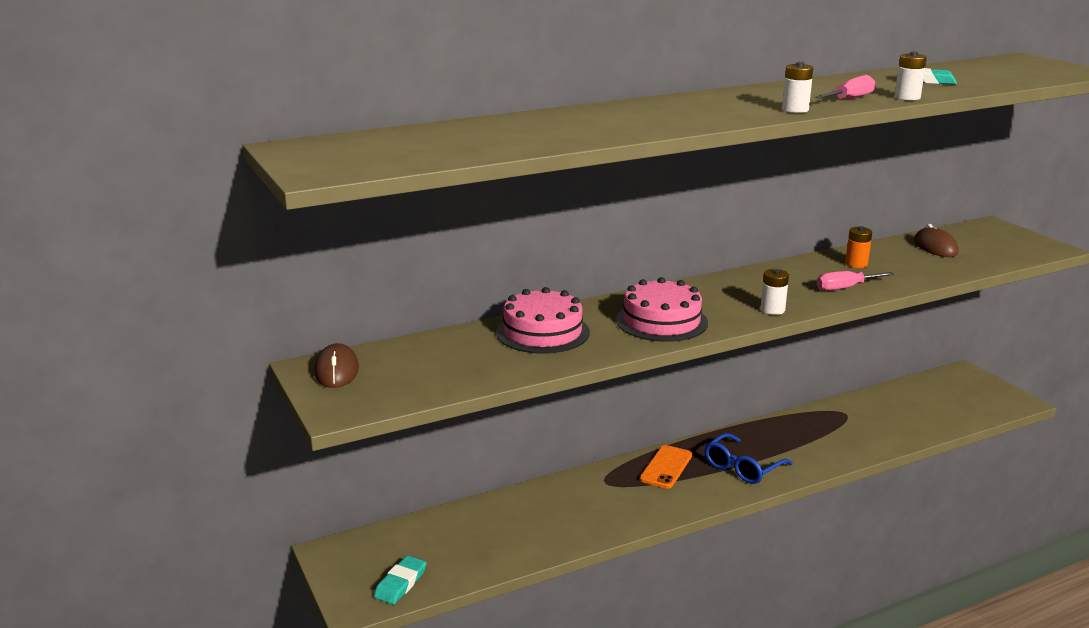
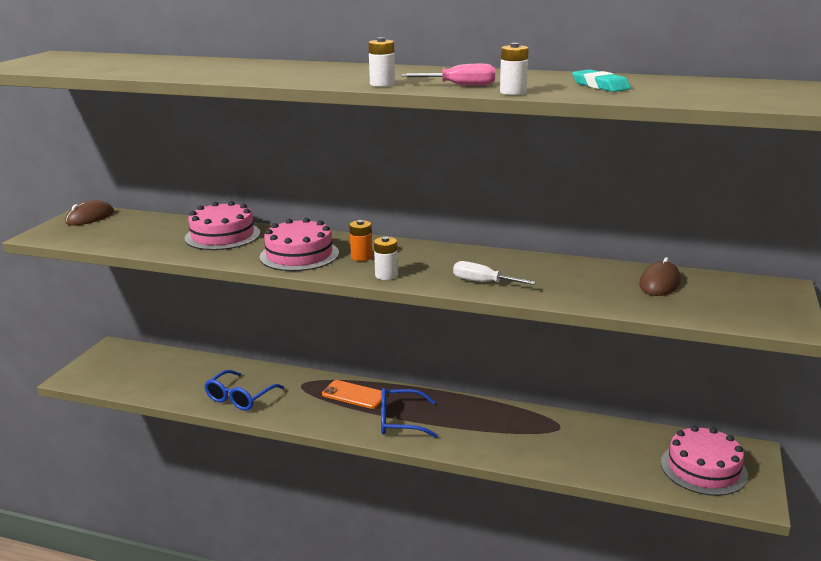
camera: 45 degrees right, 0 degrees up
turquoise eraser [374,555,427,604] -> none
orange phone [640,445,692,489] -> orange phone turned 45 degrees clockwise [322,380,387,409]
pink screwdriver [817,271,894,291] -> white screwdriver [453,261,536,285]
orange battery [845,226,872,268] -> orange battery moved to [349,220,373,261]
none -> blue glasses [204,370,284,411]
none -> pink cake [661,426,748,496]

